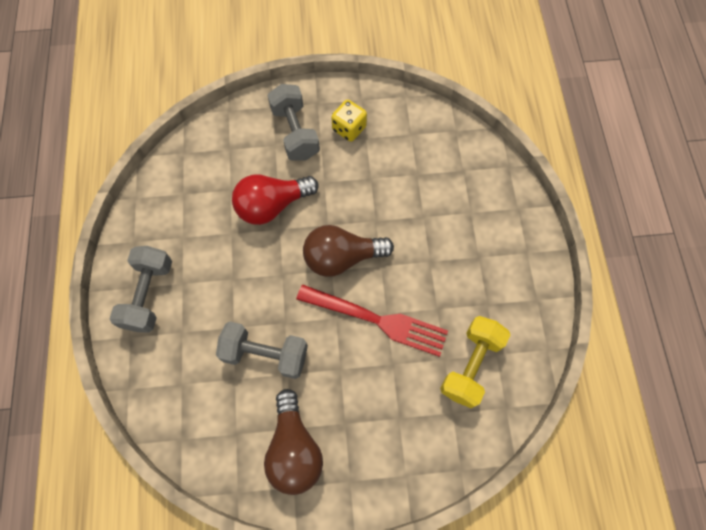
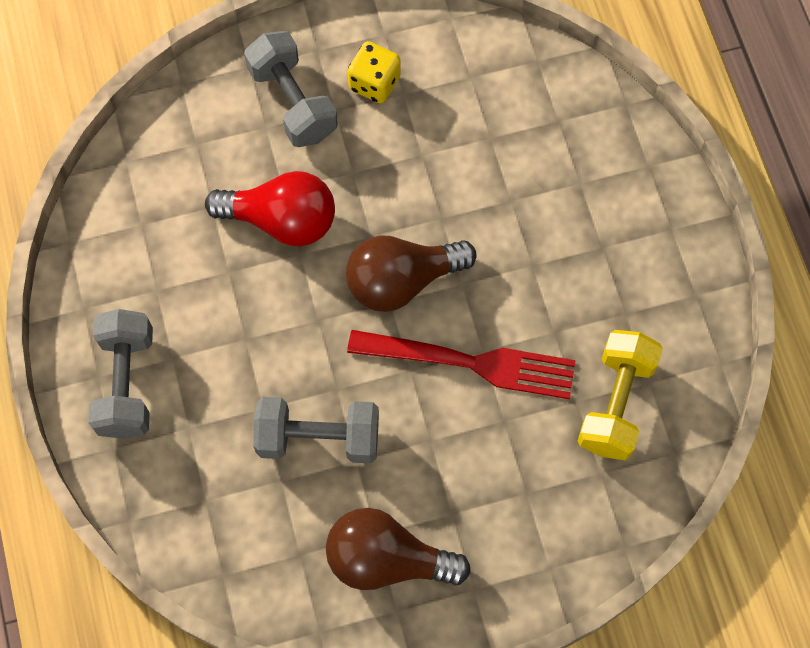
camera: 10 degrees left, 0 degrees up
red light bulb [232,175,319,225] -> red light bulb turned 135 degrees counterclockwise [205,171,335,246]
brown light bulb [264,389,323,495] -> brown light bulb turned 120 degrees clockwise [326,508,471,590]

